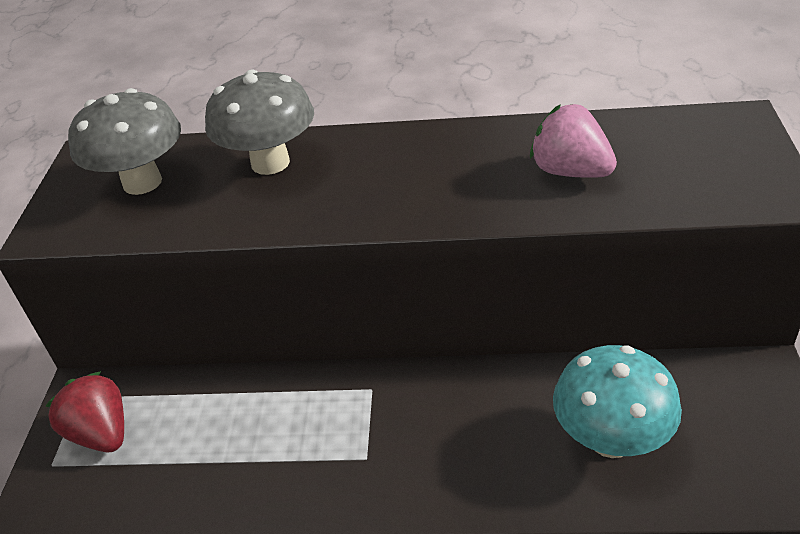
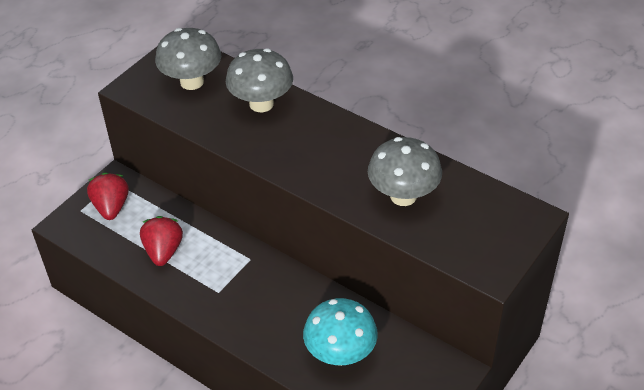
camera: 30 degrees right, 5 degrees up
pink strawberry [530,104,617,178] -> grey mushroom [368,137,442,206]
none -> red strawberry [140,216,183,266]

